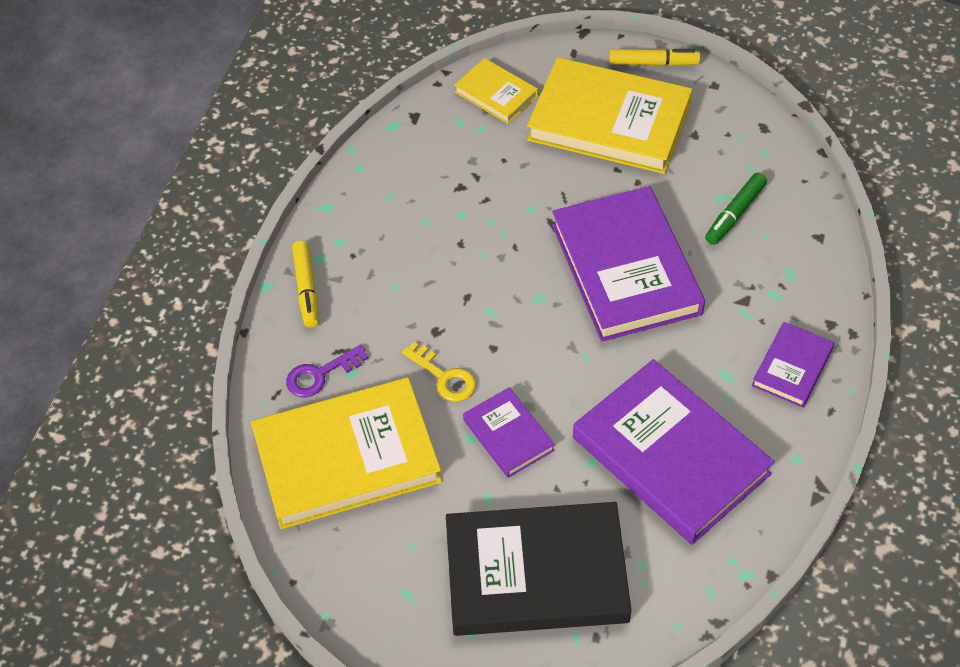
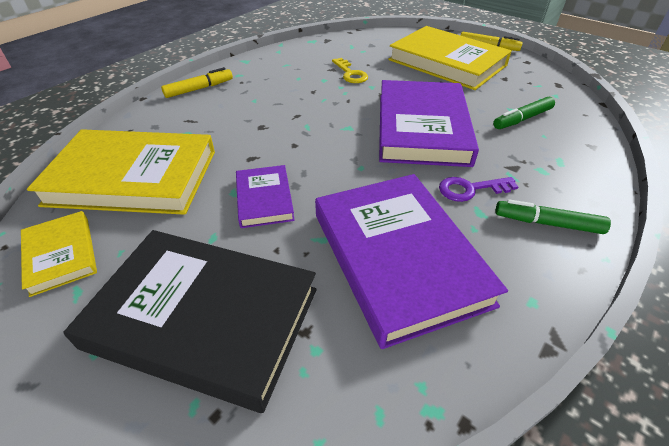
camera: 20 degrees right, 10 degrees down
purple key [286,345,369,397] -> purple key moved to [439,177,518,202]
yellow marker [292,241,318,328] -> yellow marker turned 135 degrees counterclockwise [161,67,233,98]
yellow key [402,342,476,402] -> yellow key moved to [332,58,368,83]
yellow book [454,58,538,124] -> yellow book moved to [21,211,97,297]
purple book [752,322,834,408] -> green marker [495,199,611,234]

